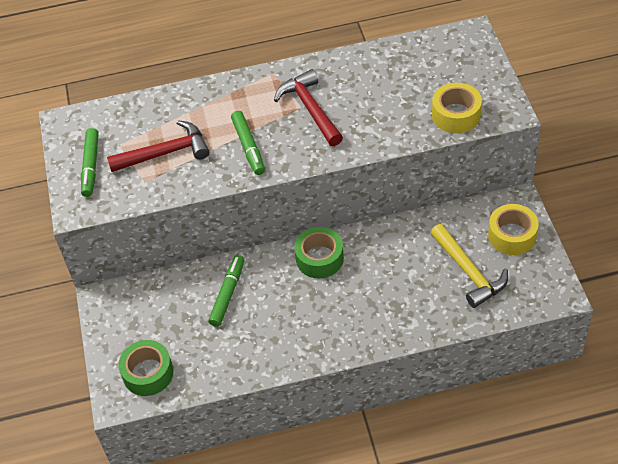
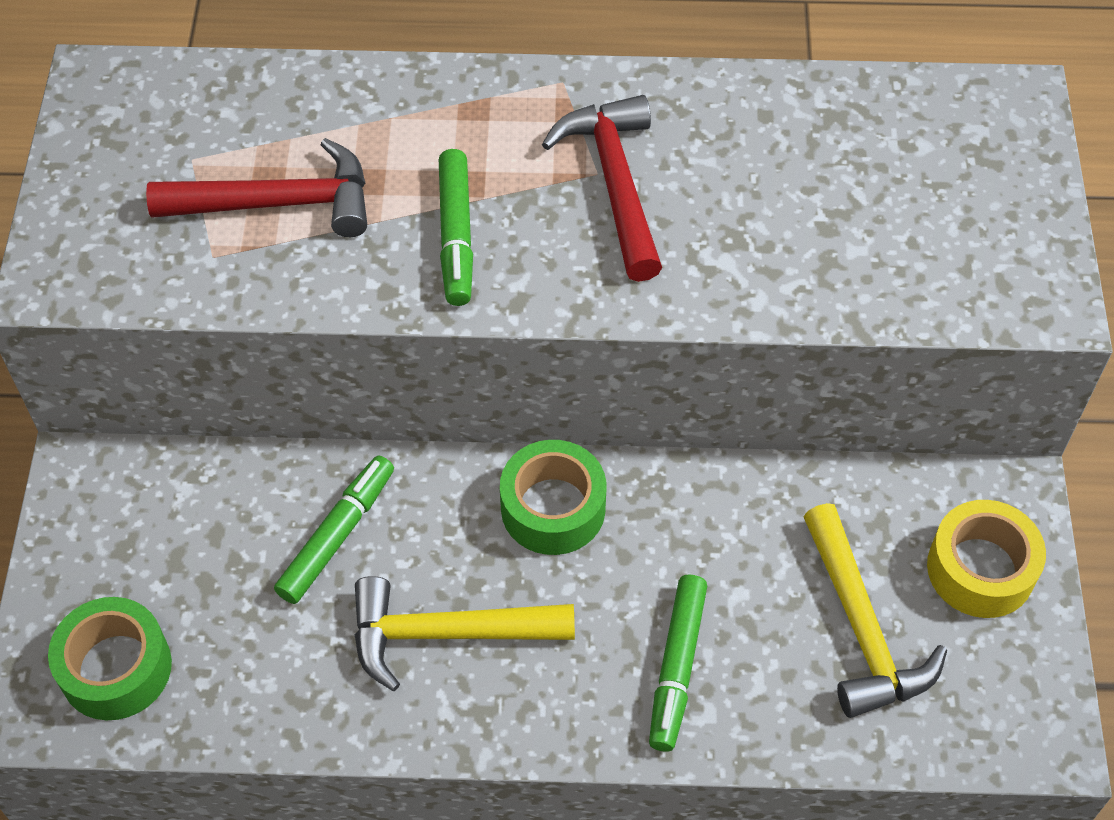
camera: 10 degrees right, 5 degrees up
green marker [81,128,99,197] -> green marker moved to [649,575,707,752]
yellow tape [432,83,482,133] -> none
none -> yellow hammer [354,576,575,691]

